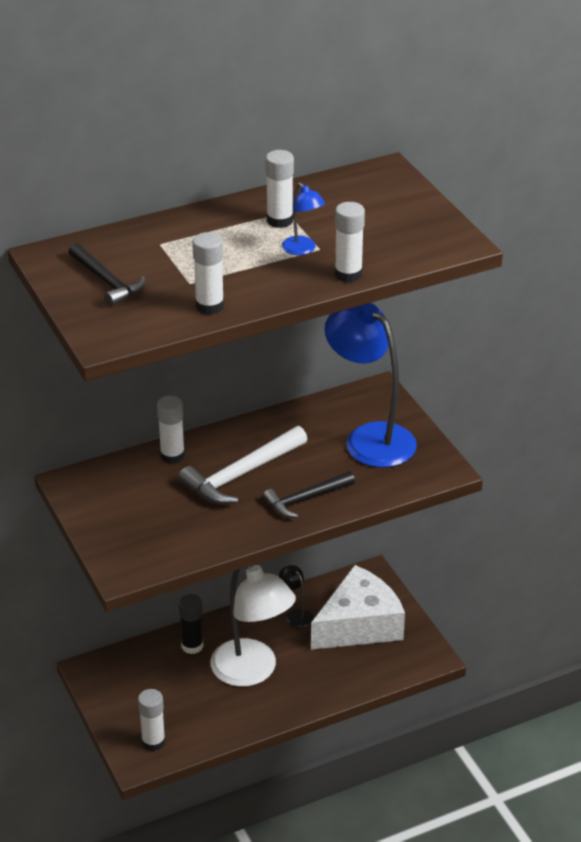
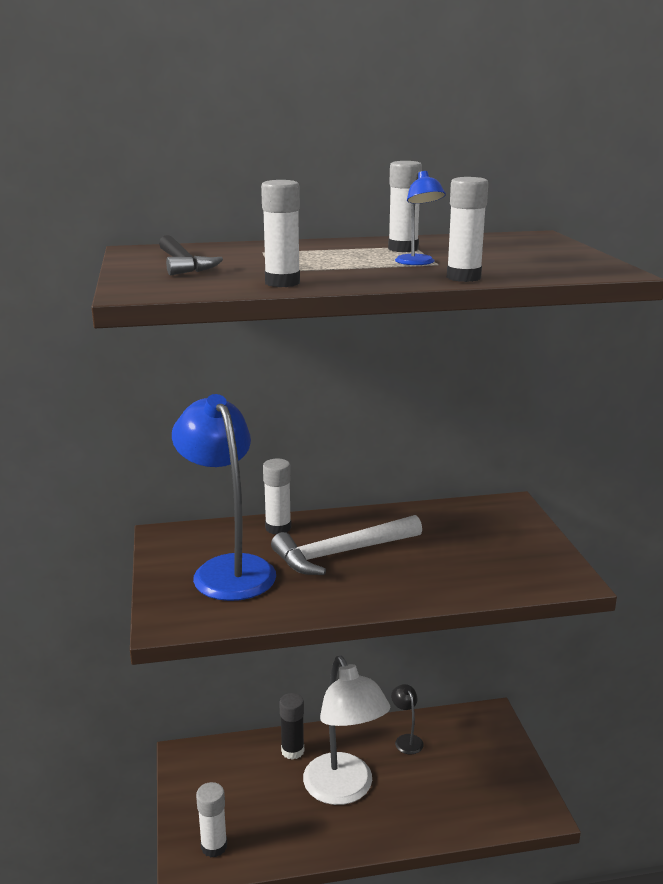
camera: 15 degrees right, 15 degrees down
black hammer [263,471,355,518] -> none
white cheese [311,565,405,650] -> none
blue lamp [325,303,417,468] -> blue lamp moved to [172,394,276,601]

